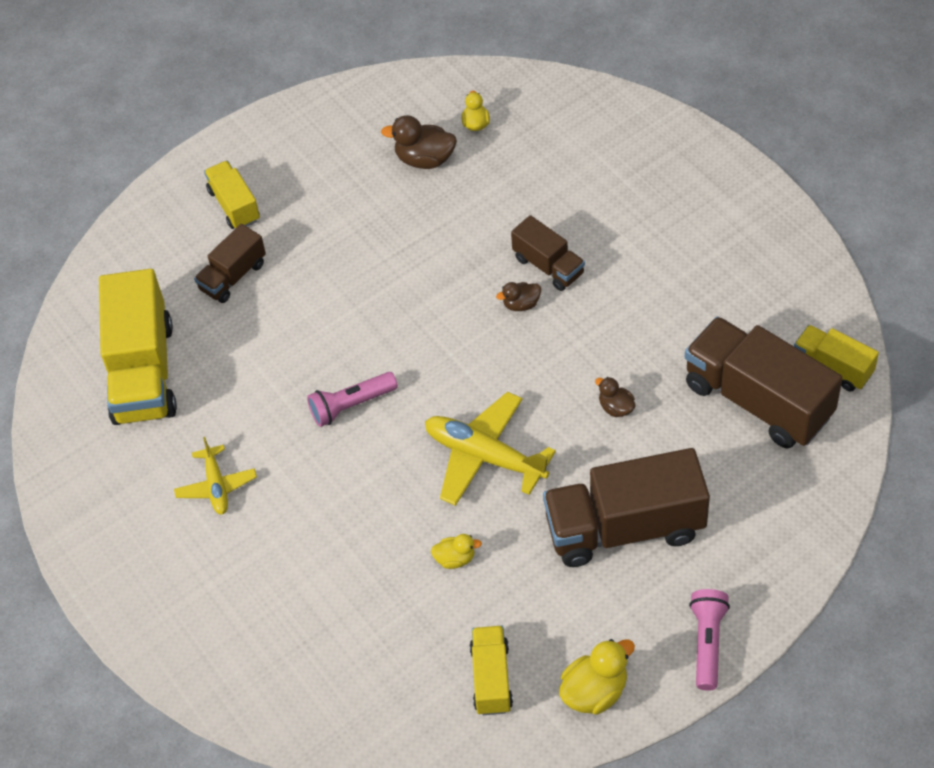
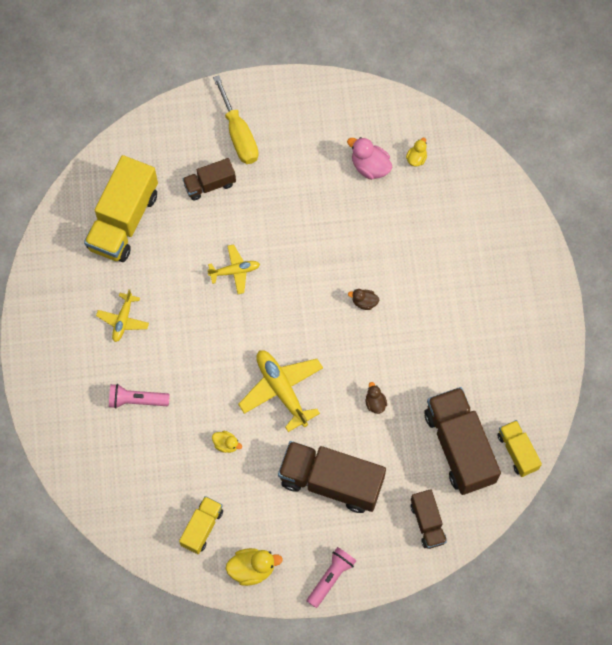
camera: 25 degrees right, 15 degrees up
yellow truck [204,161,260,229] -> yellow screwdriver [213,75,259,164]
pink flashlight [307,372,398,427] -> pink flashlight moved to [109,384,170,409]
brown duck [381,115,457,169] -> pink duck [347,137,392,180]
brown truck [511,215,585,291] -> brown truck moved to [411,489,447,549]
none -> yellow plane [207,244,260,294]

